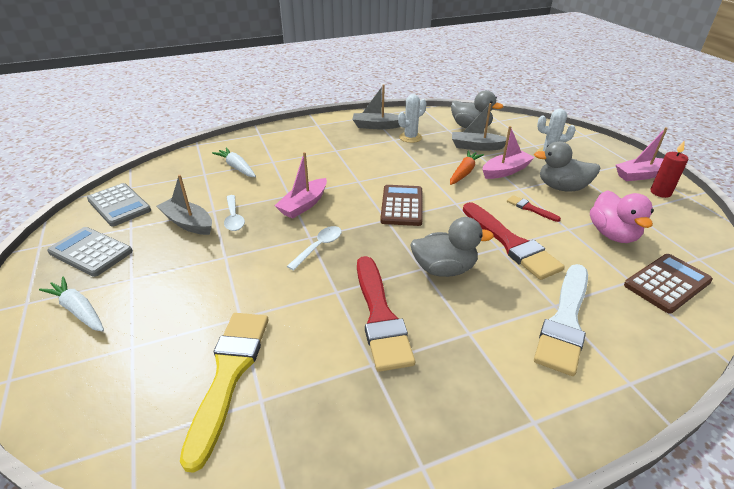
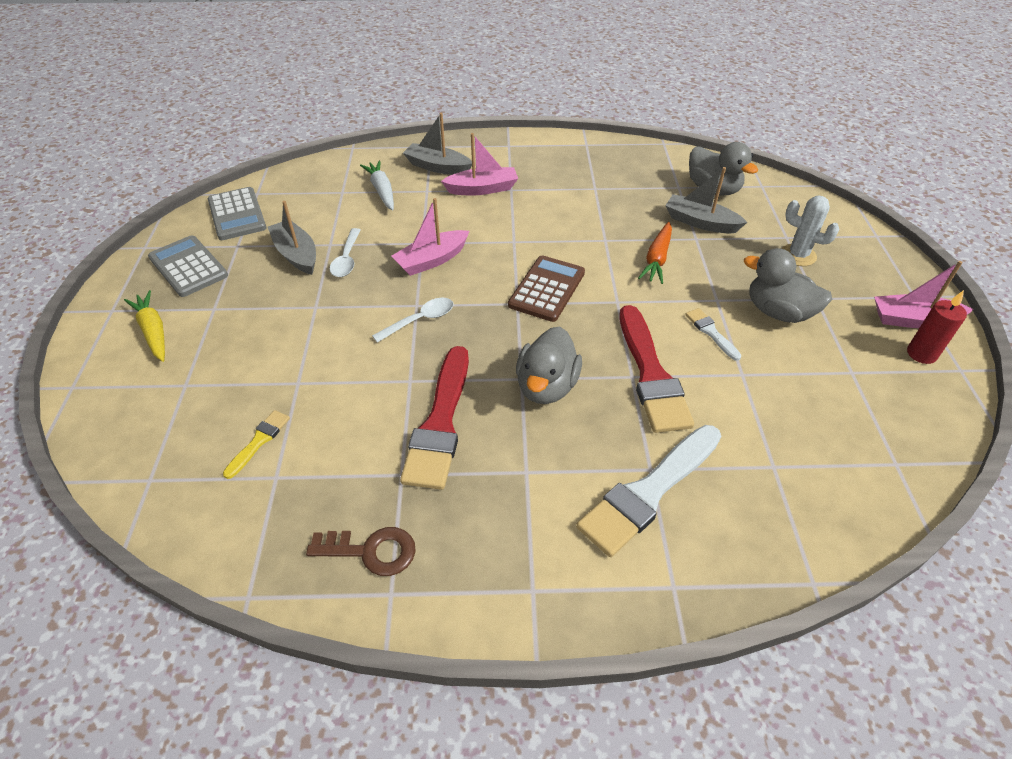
camera: 20 degrees right, 10 degrees up
white carrot [39,276,104,332] -> yellow carrot [124,290,165,362]
yellow brush [180,313,269,473] -> yellow brush [223,410,290,479], size x0.47
grey boat [352,84,401,129] -> grey boat moved to [403,113,472,175]
white cactus [398,94,426,143] -> none
grey duck [410,217,494,277] -> grey duck turned 90 degrees clockwise [516,326,582,404]
orange carrot [450,151,484,185] -> orange carrot turned 150 degrees clockwise [638,222,672,284]
pink boat [482,126,535,179] -> pink boat moved to [441,133,518,195]
red brush [507,195,561,222] -> white brush [685,308,742,361]
pink duck [590,190,654,243] -> none
brown calculator [624,254,713,314] -> none
none -> brown key [306,527,416,576]

